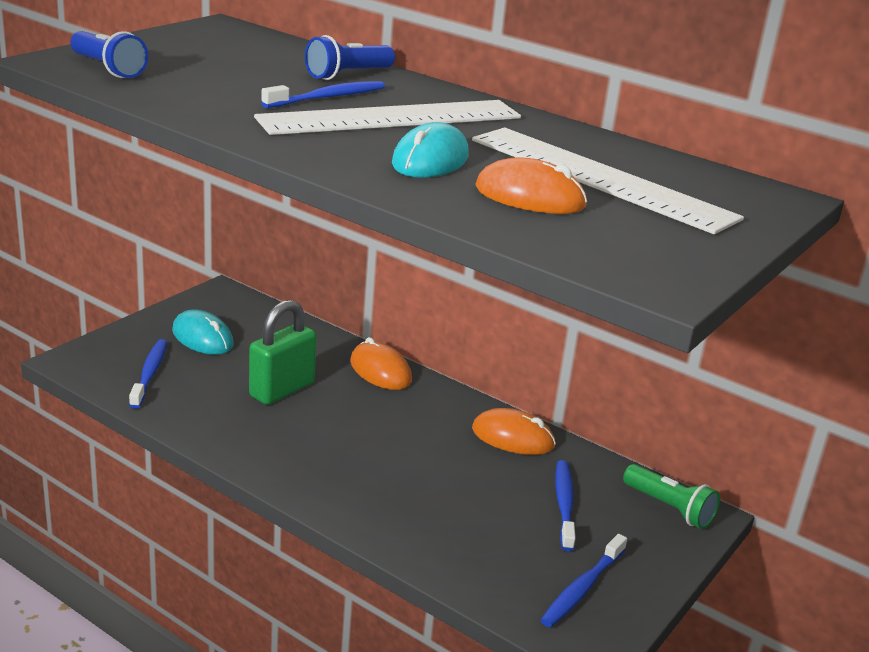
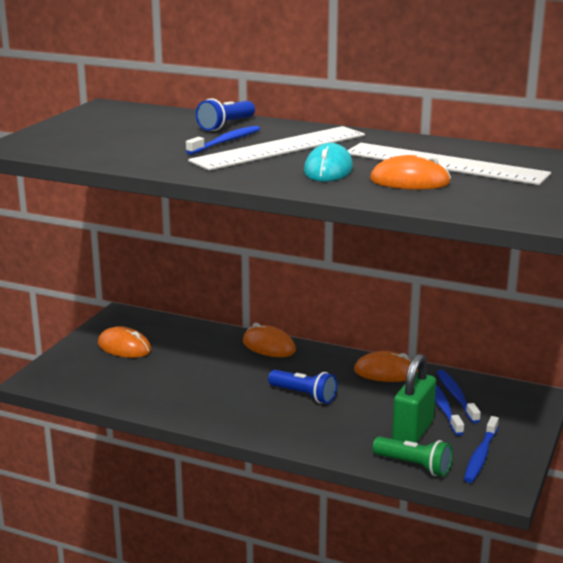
camera: 10 degrees left, 5 degrees down
blue flashlight [71,31,148,78] -> blue flashlight moved to [268,370,337,404]
blue toothbrush [129,339,167,409] -> blue toothbrush moved to [437,370,481,423]
turquoise mouse [172,310,234,355] -> orange mouse [98,326,152,358]
green padlock [249,300,317,405] -> green padlock moved to [392,354,436,443]
green flashlight [623,464,720,529] -> green flashlight moved to [373,436,453,476]

